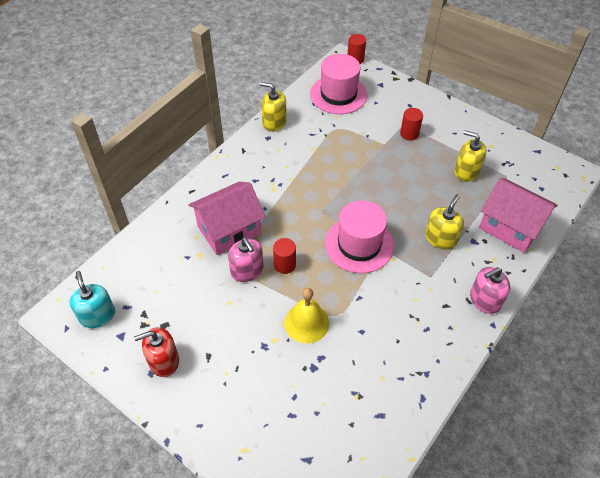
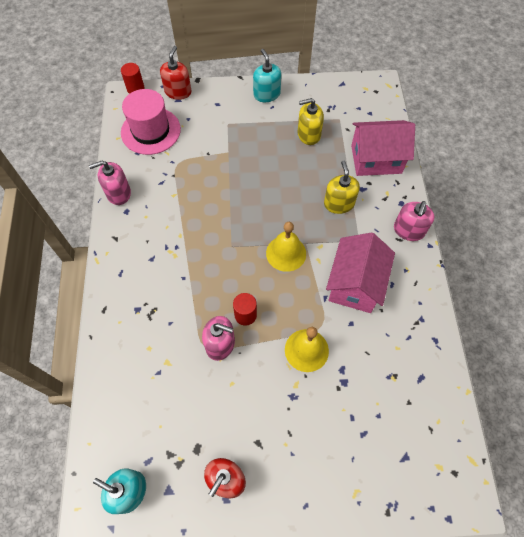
camera: 40 degrees left, 10 degrees up
pink house [189,182,265,255] -> pink house moved to [326,232,395,313]
yellow soap dispenser [260,82,287,132] -> pink soap dispenser [89,160,131,205]
pink hat [325,200,394,273] -> yellow bell [266,222,306,272]
red cylinder [400,108,423,141] -> none
none -> red soap dispenser [160,46,191,100]
none -> turquoise soap dispenser [253,49,281,102]

